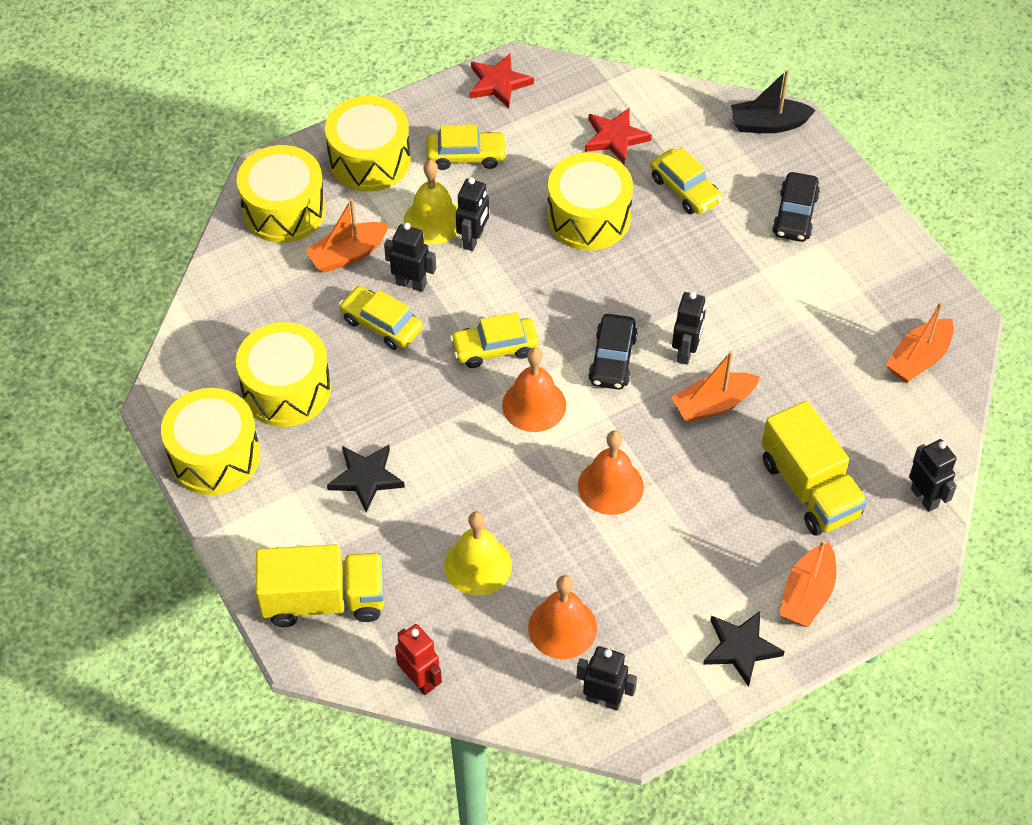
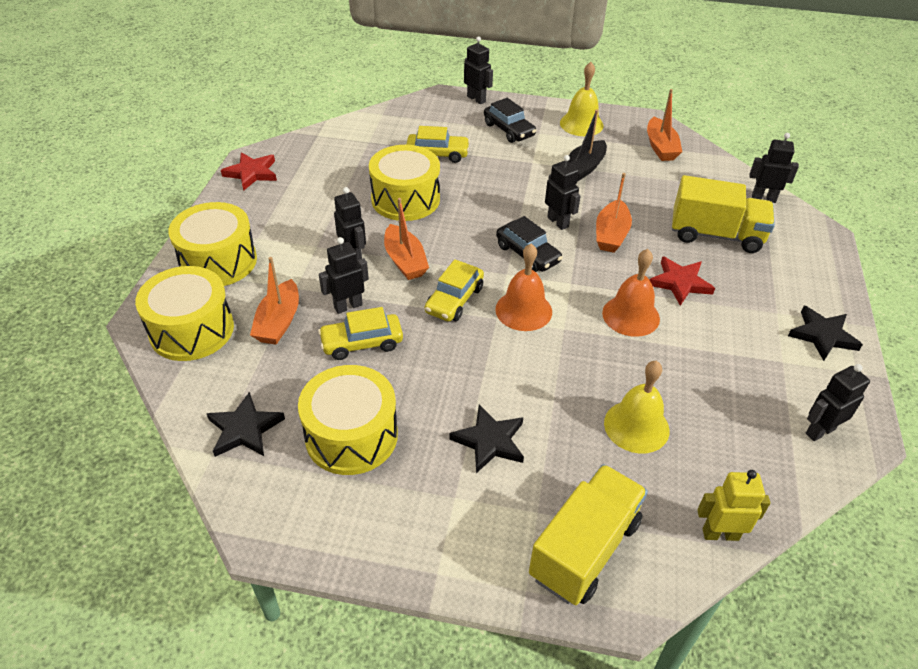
camera: 50 degrees left, 10 degrees down
yellow drum [161,388,260,495] -> none
red robot [395,624,442,695] -> yellow robot [697,470,770,541]
yellow bell [404,160,458,244] -> yellow bell moved to [560,62,604,136]
yellow car [426,124,507,170] -> none
orange bell [528,575,597,659] -> none
red star [585,108,652,164] -> red star moved to [649,256,715,306]
black boat [731,70,816,133] -> black boat moved to [568,110,607,182]
orange boat [779,540,836,627] -> orange boat moved to [384,198,429,280]
none -> black star [207,392,285,457]
none -> black robot [464,36,493,104]

